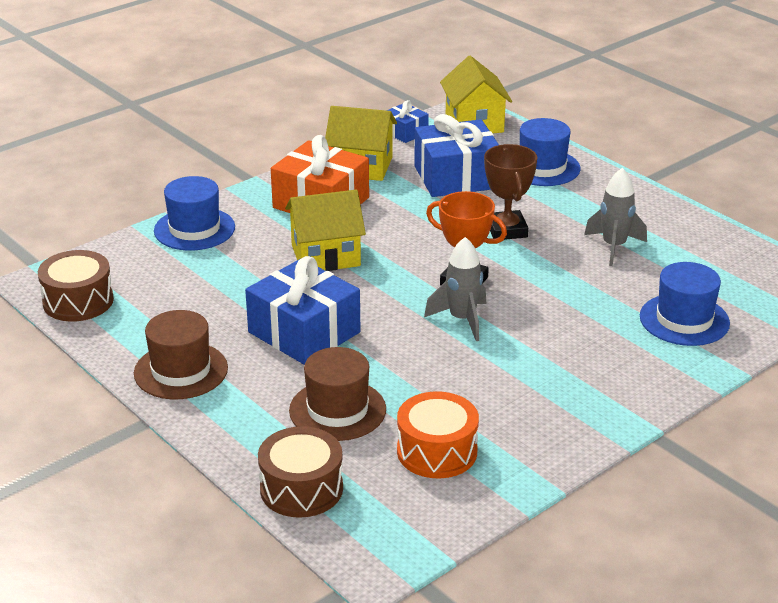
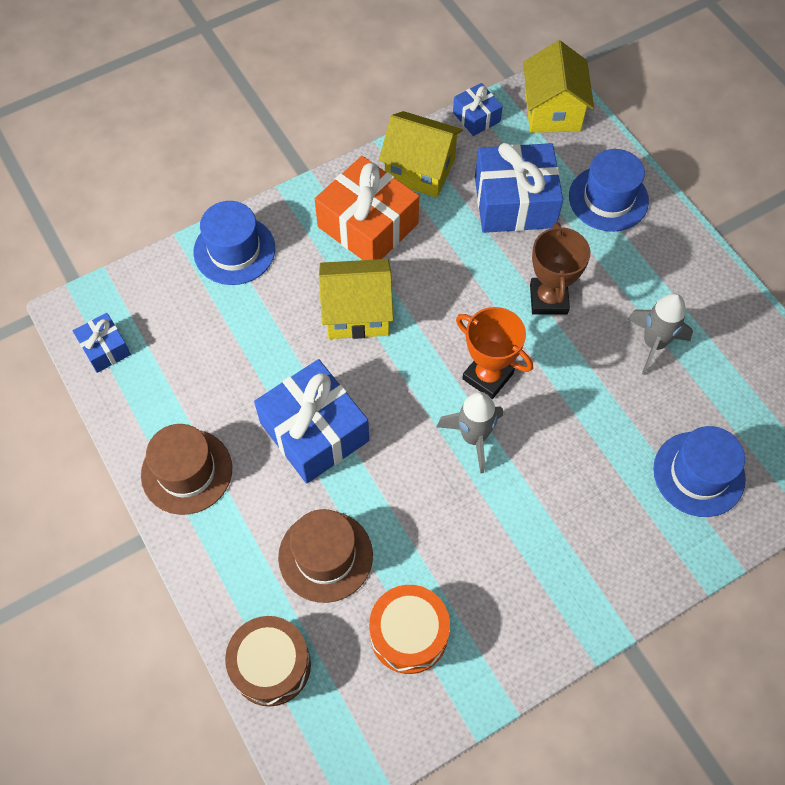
camera: 10 degrees right, 30 degrees up
brown drum [38,250,114,322] -> blue gift [73,313,131,373]

